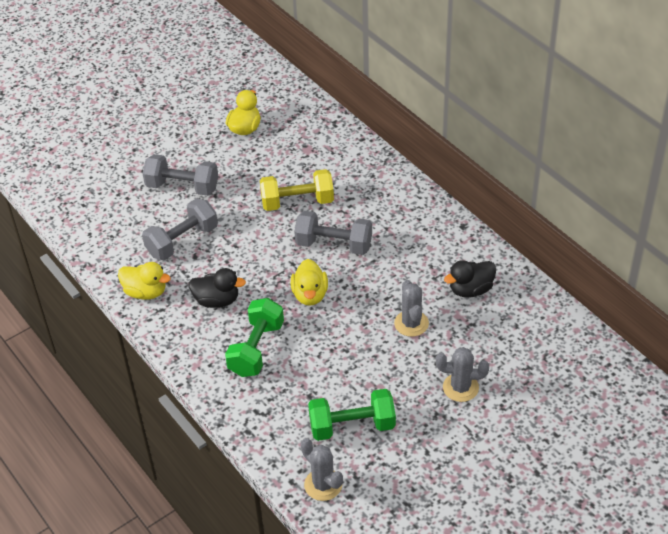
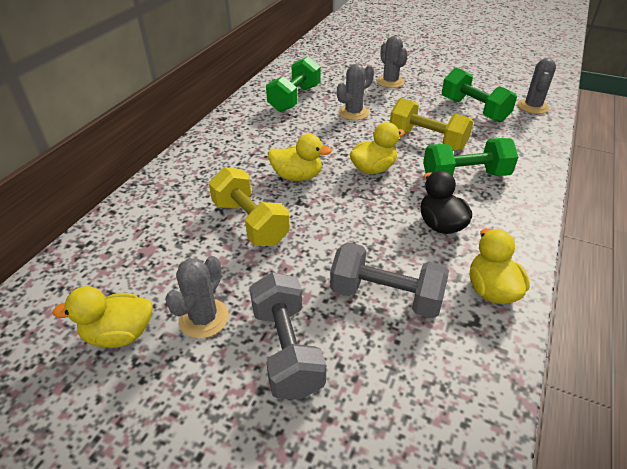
camera: 120 degrees left, 5 degrees down
grey dumbbell [294,211,372,255] -> yellow duck [268,134,332,181]
black duck [444,260,496,298] -> green dumbbell [266,57,321,112]
none -> grey cactus [165,256,229,338]
none -> yellow dumbbell [390,98,473,151]

